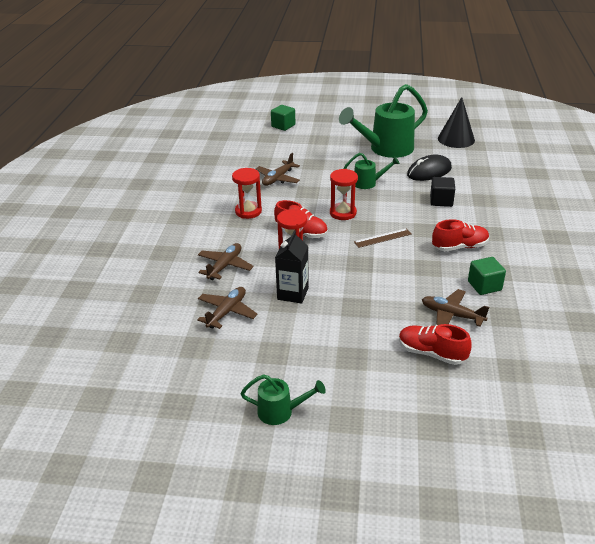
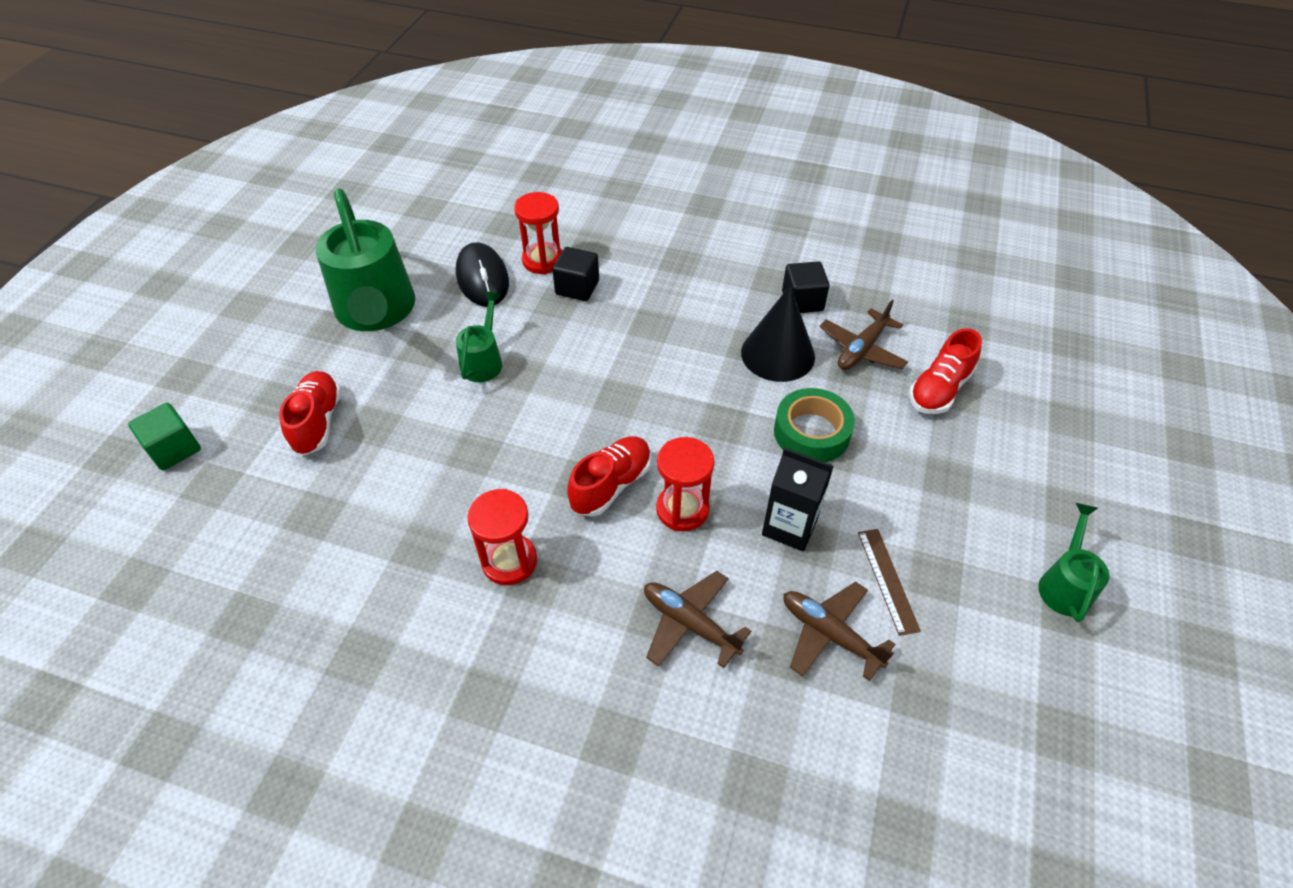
camera: 80 degrees left, 15 degrees up
brown plane [256,153,300,186] -> none
red hourglass [330,169,358,220] -> red hourglass moved to [514,192,562,274]
brown ruler [354,228,412,248] -> brown ruler moved to [858,529,921,636]
red shoe [432,219,489,251] -> red shoe moved to [279,371,341,455]
black cone [438,97,475,148] -> black cone moved to [741,286,815,382]
green cube [468,257,506,295] -> black cube [782,262,830,313]
none -> green tape [774,388,855,462]

